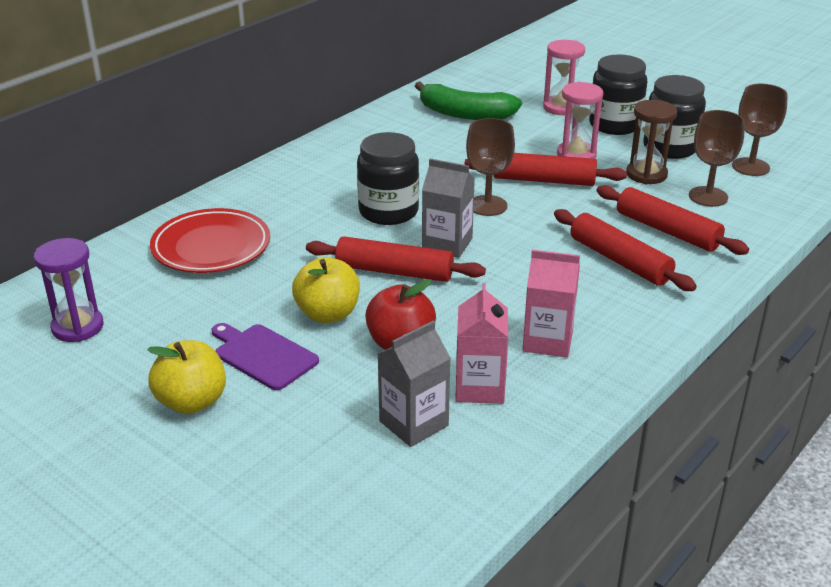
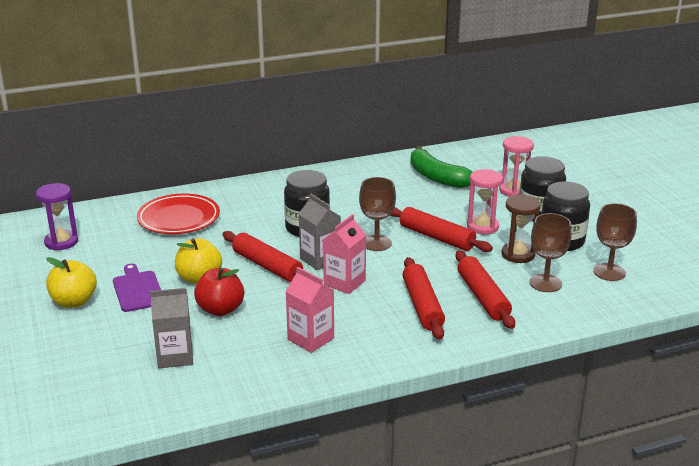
camera: 30 degrees right, 5 degrees down
pink carton [455,283,508,404] -> pink carton moved to [323,214,366,294]

